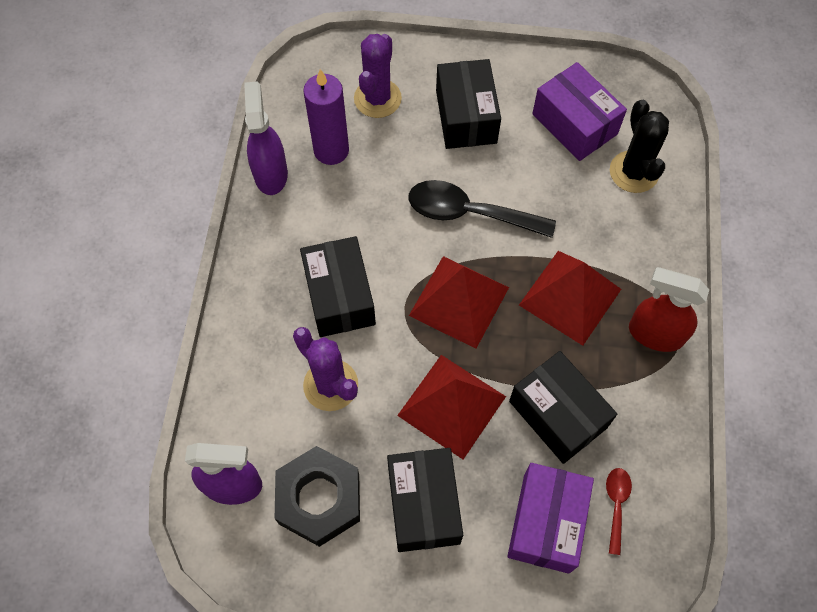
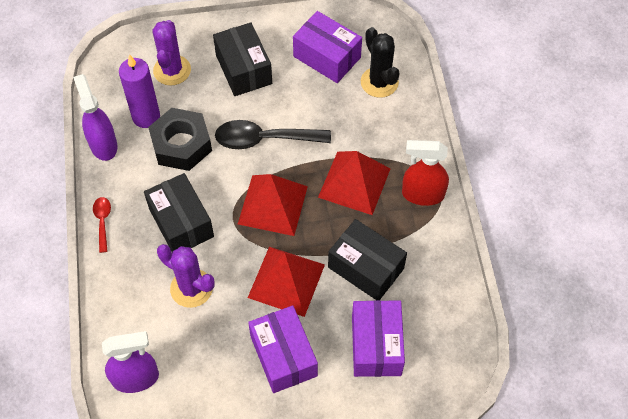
camera: 15 degrees left, 5 degrees down
black nut [275,446,360,547] -> black nut moved to [148,108,212,171]
black box [387,448,463,552] -> purple box [248,305,318,393]
red spoon [606,468,632,555] -> red spoon moved to [93,197,111,253]

